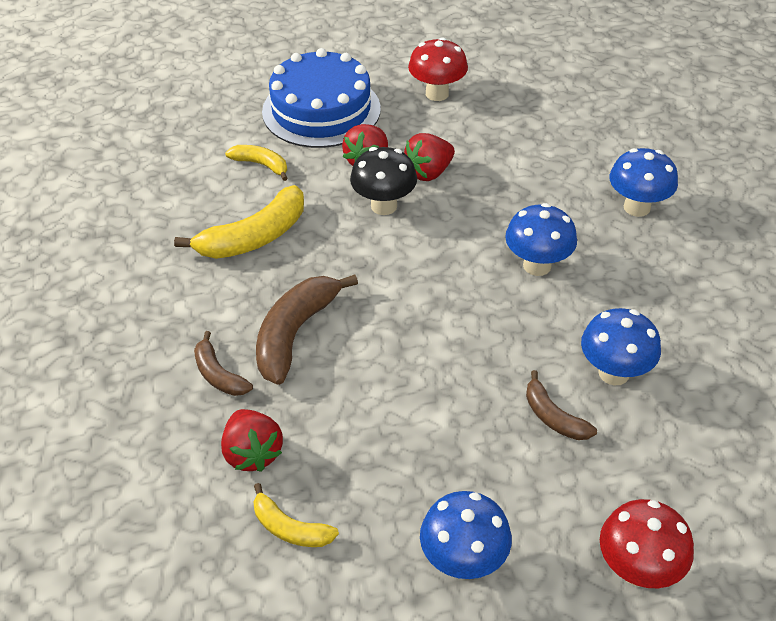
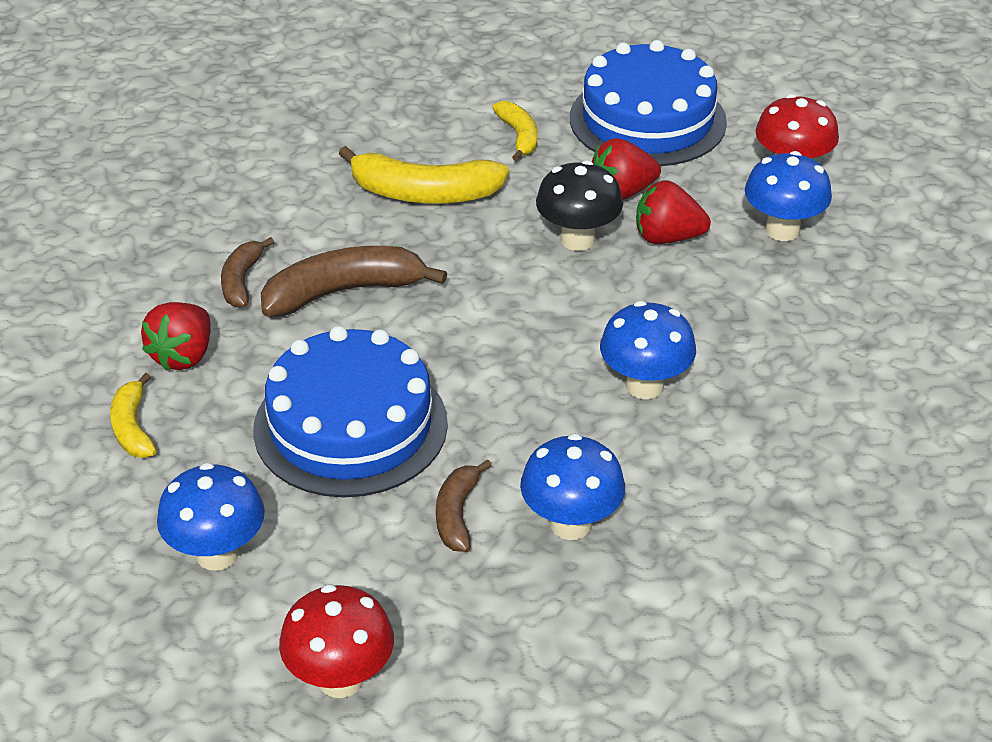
camera: 45 degrees right, 5 degrees down
blue mushroom [610,148,678,217] -> blue mushroom moved to [745,151,832,241]
none -> blue cake [253,326,448,498]

